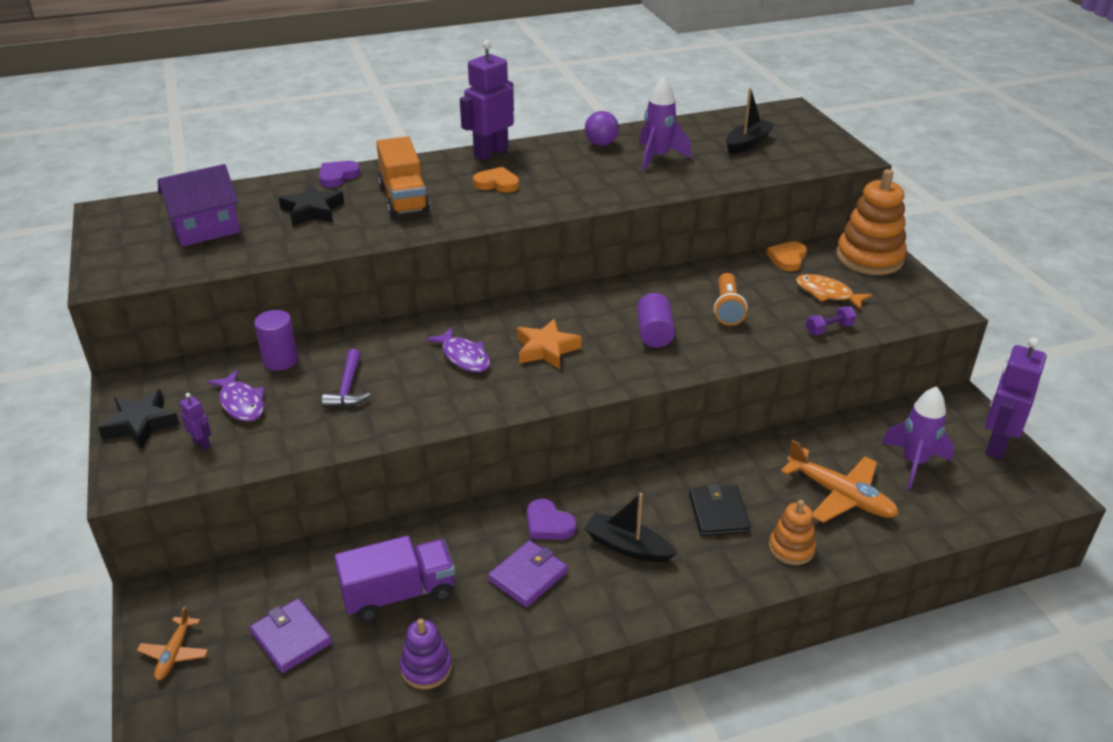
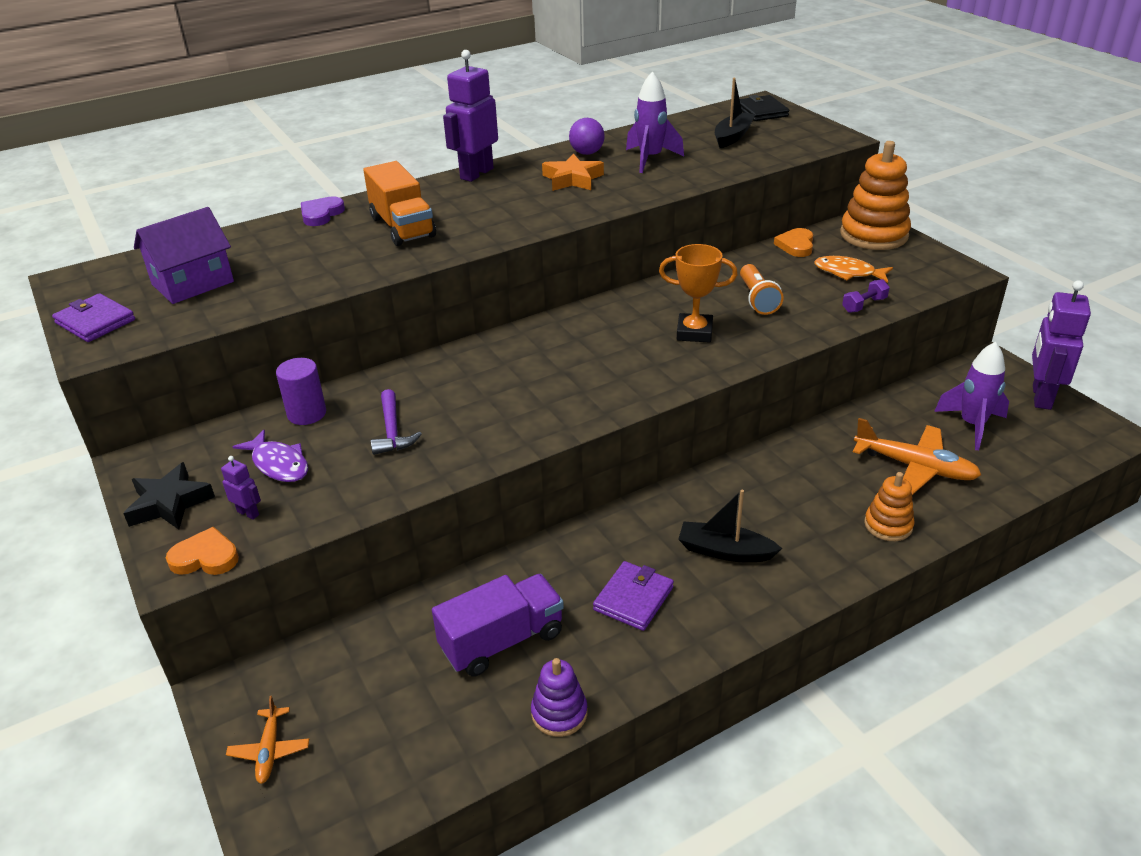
camera: 10 degrees left, 0 degrees up
purple wallet [250,598,332,673] -> purple wallet moved to [52,293,135,342]
black star [278,184,344,226] -> none
purple fish [426,327,490,372] -> none
orange heart [473,167,519,193] -> orange heart moved to [166,527,239,575]
orange star [517,319,582,369] -> orange star moved to [542,153,604,191]
purple heart [527,499,576,540] -> none
purple cylinder [637,293,675,348] -> orange trophy [659,244,738,342]
black wallet [689,484,751,536] -> black wallet moved to [740,95,789,121]

